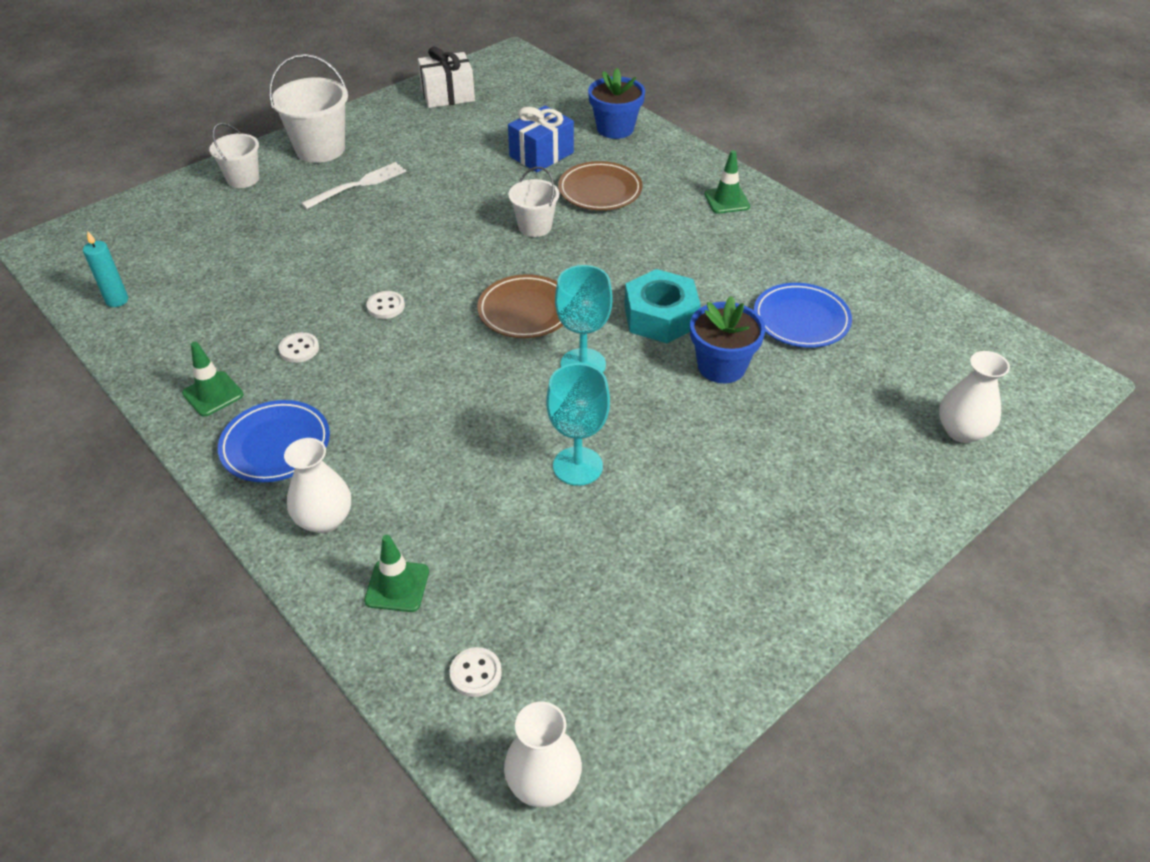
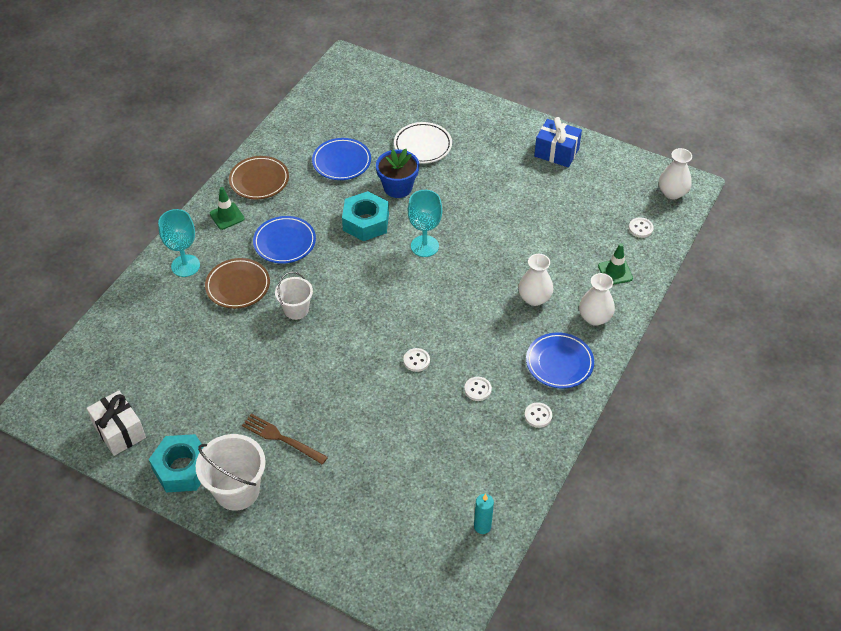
camera: 110 degrees left, 5 degrees up
green traffic cone [182,342,244,417] -> white button [524,402,552,428]
white bucket [209,123,259,188] -> none
white fork [301,162,406,209] -> brown fork [242,414,328,465]
brown plate [477,274,563,338] -> brown plate moved to [229,156,289,199]
blue gift [508,106,574,172] -> blue gift moved to [534,117,582,167]
turquoise goblet [546,363,610,486] -> turquoise goblet moved to [158,209,200,277]
blue flower pot [588,68,645,139] -> none
white vase [939,351,1010,443] -> white vase moved to [518,254,554,306]
none -> turquoise nut [149,434,203,493]
none -> blue plate [253,216,316,264]
none -> white plate [394,122,452,163]

